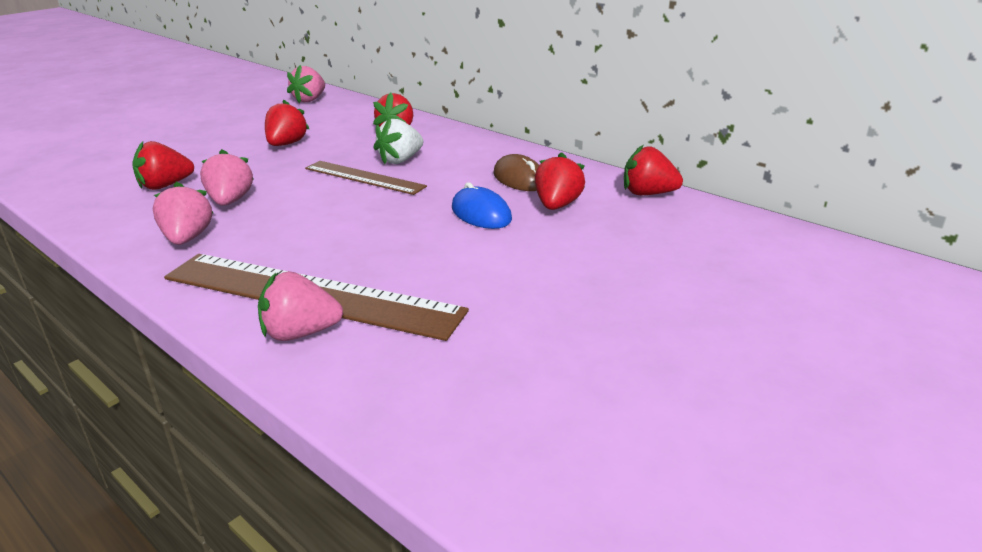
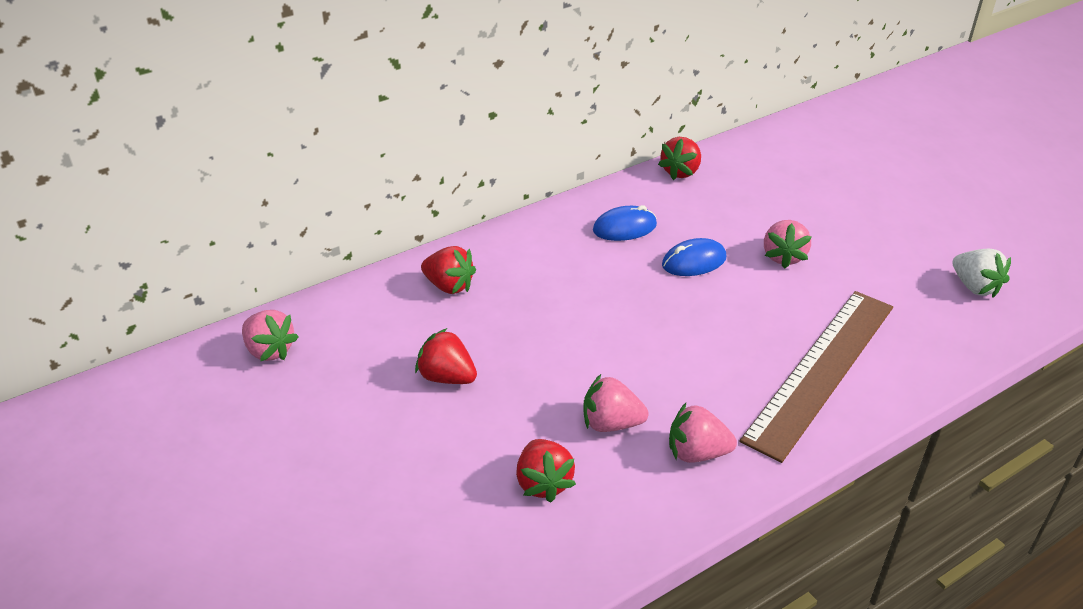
camera: 75 degrees left, 10 degrees up
pink strawberry [258,271,343,341] -> pink strawberry moved to [764,220,812,269]
brown ruler [305,161,427,195] -> none
white strawberry [374,118,423,164] -> white strawberry moved to [952,249,1011,298]
brown mouse [493,154,539,191] -> blue mouse [593,205,657,241]
red strawberry [535,152,585,210] -> none

